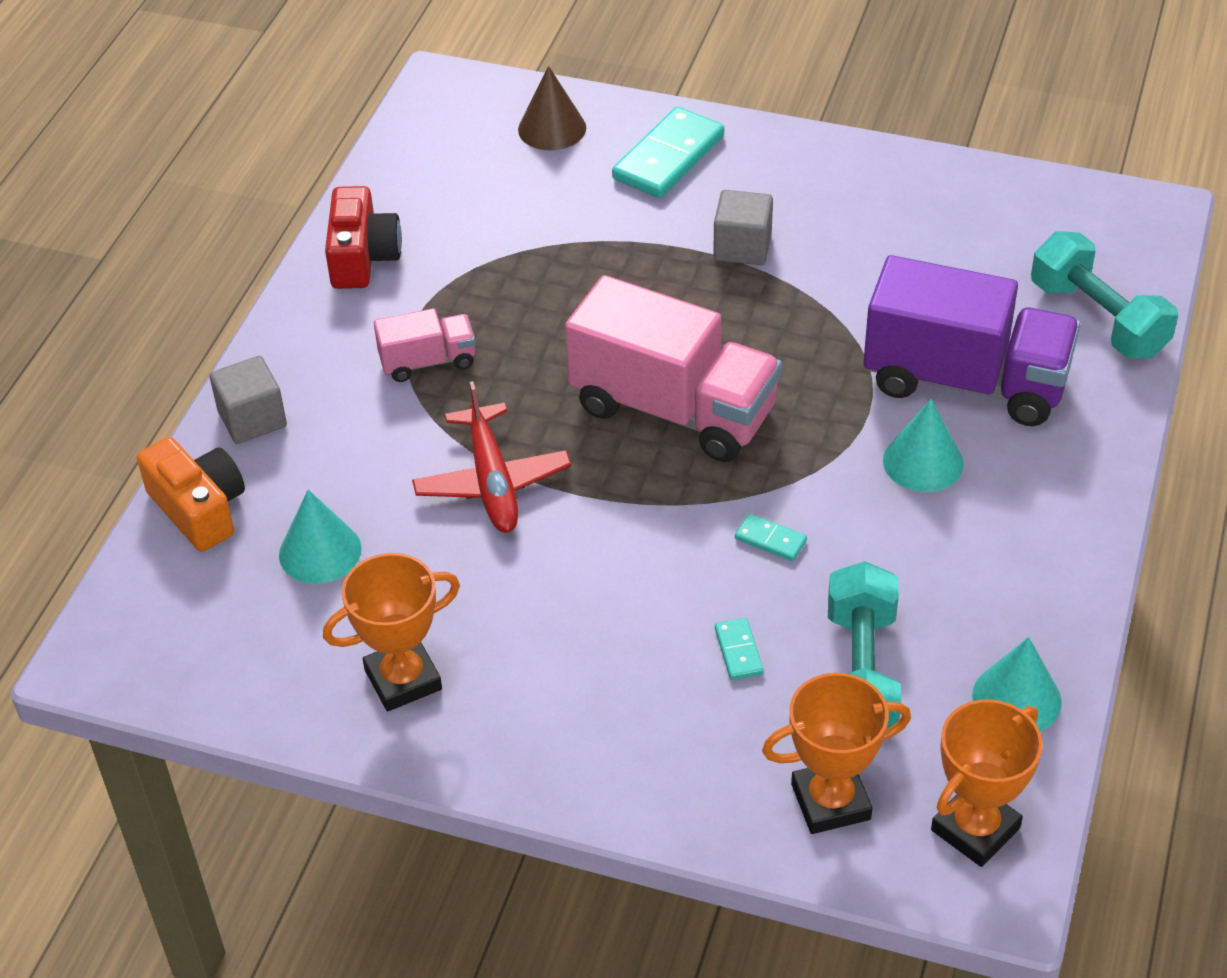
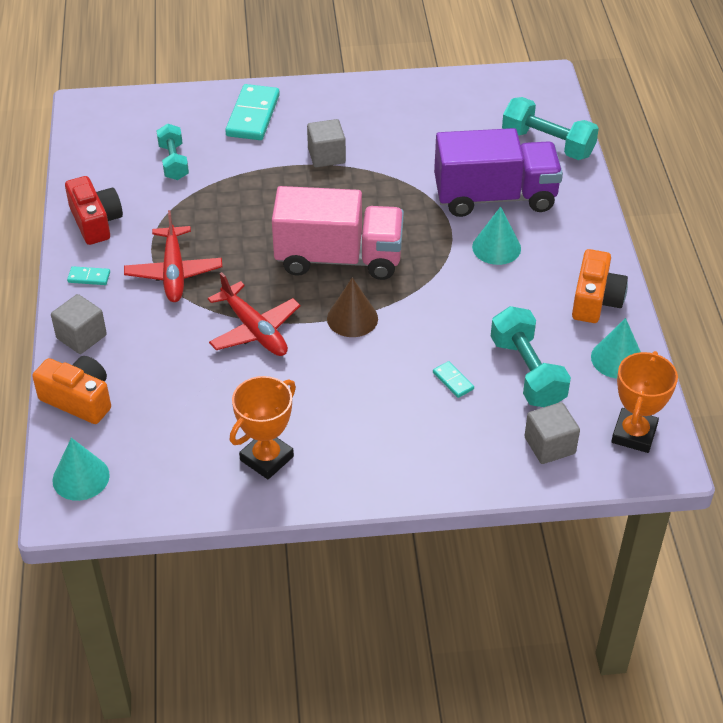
camera: 25 degrees left, 0 degrees up
turquoise cone [279,490,362,584] -> turquoise cone moved to [53,438,110,501]
pink truck [374,308,476,382] -> red plane [124,210,222,302]
brown cone [518,66,586,150] -> brown cone moved to [327,277,378,337]
turquoise domino [735,514,807,561] -> turquoise domino moved to [67,266,110,285]
orange trophy [762,673,911,834] -> grey cube [524,402,580,464]
none -> turquoise dumbbell [157,124,189,180]
none -> orange camera [572,249,628,323]

